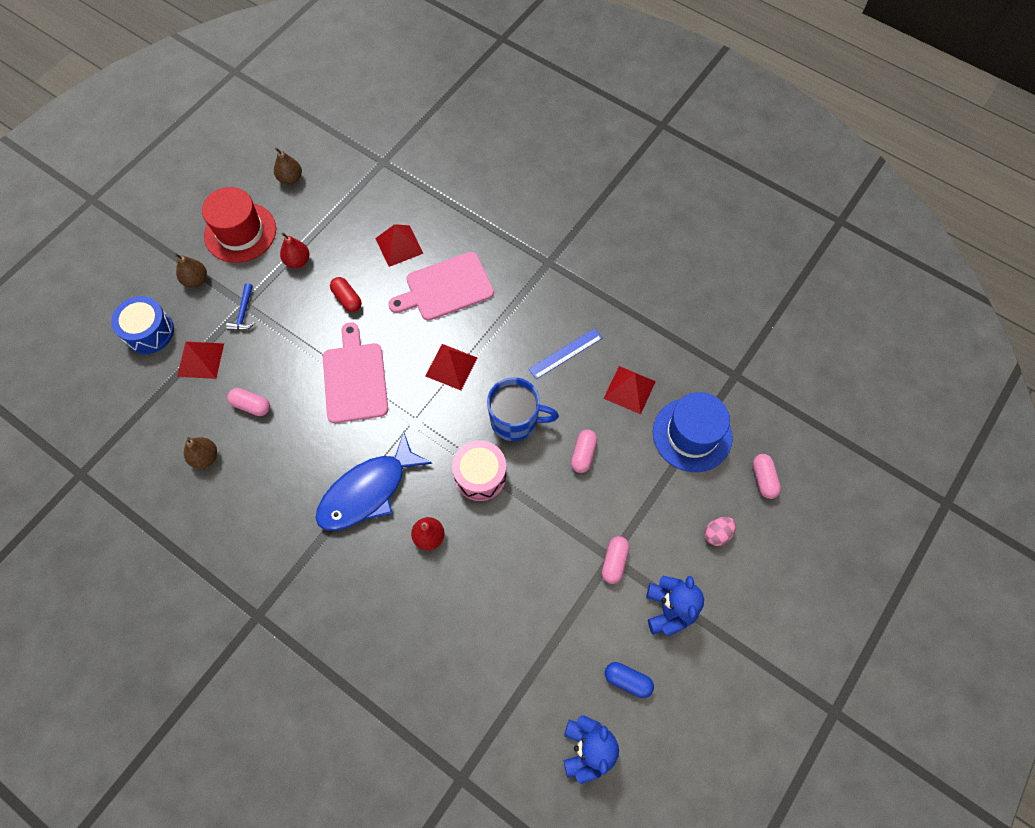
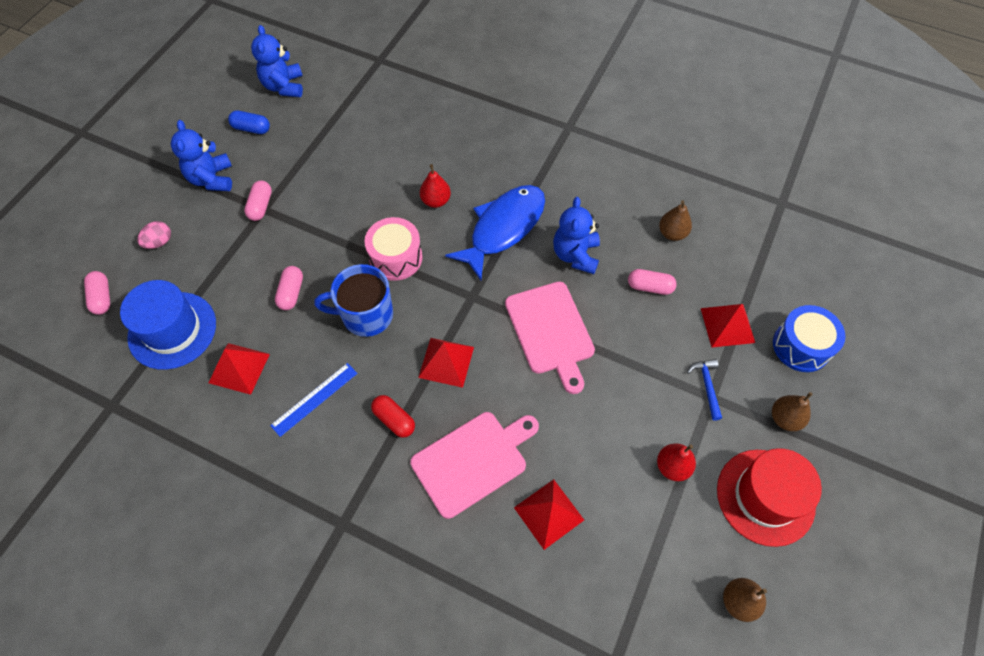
camera: 170 degrees right, 5 degrees down
red capsule [330,277,362,312] -> red capsule moved to [371,395,415,438]
none -> blue teddy bear [553,197,600,274]

